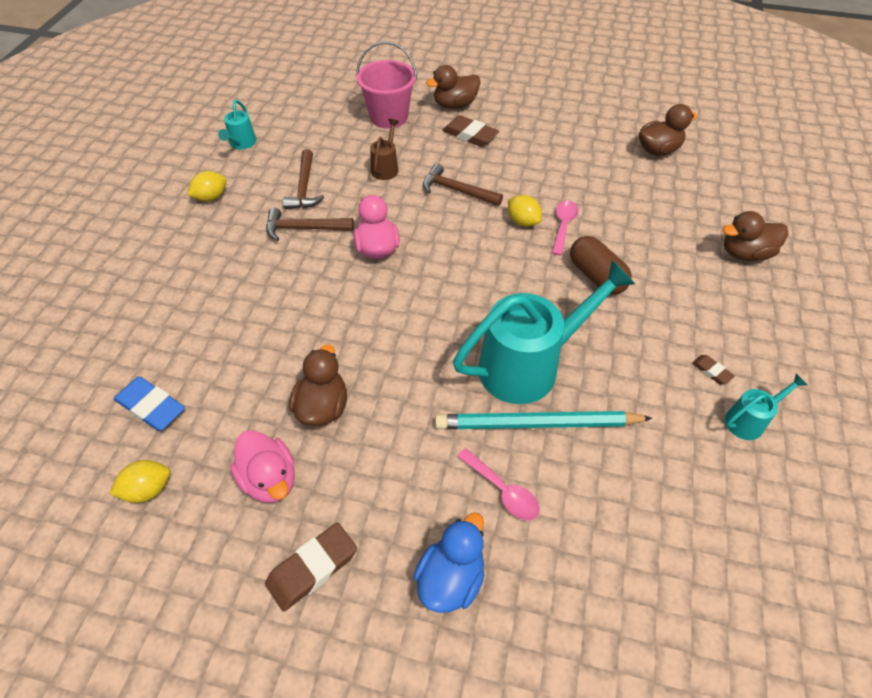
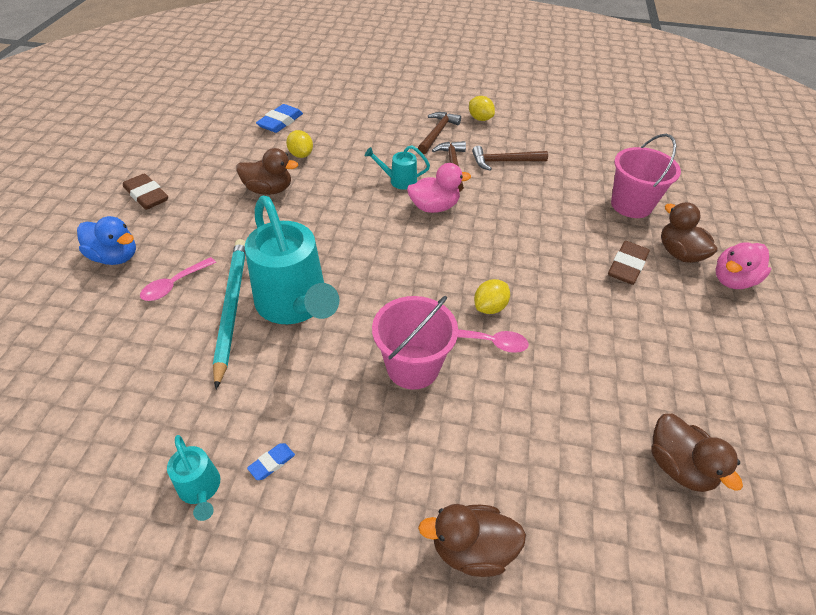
camera: 85 degrees right, 5 degrees down
yellow lemon [109,460,170,503] -> yellow lemon moved to [286,130,313,158]
turquoise watering can [218,100,256,149] -> turquoise watering can moved to [365,146,430,190]
pink duck [230,430,295,503] -> pink duck moved to [715,242,771,289]
brown watering can [370,119,399,180] -> none
brown hammer [423,163,503,206] -> brown hammer moved to [418,112,461,154]
brown capsule [570,236,632,295] -> pink bucket [372,296,458,390]
brown eraser [692,355,735,384] -> blue eraser [247,443,295,480]
brown duck [723,211,788,261] -> brown duck turned 75 degrees counterclockwise [418,504,526,577]

